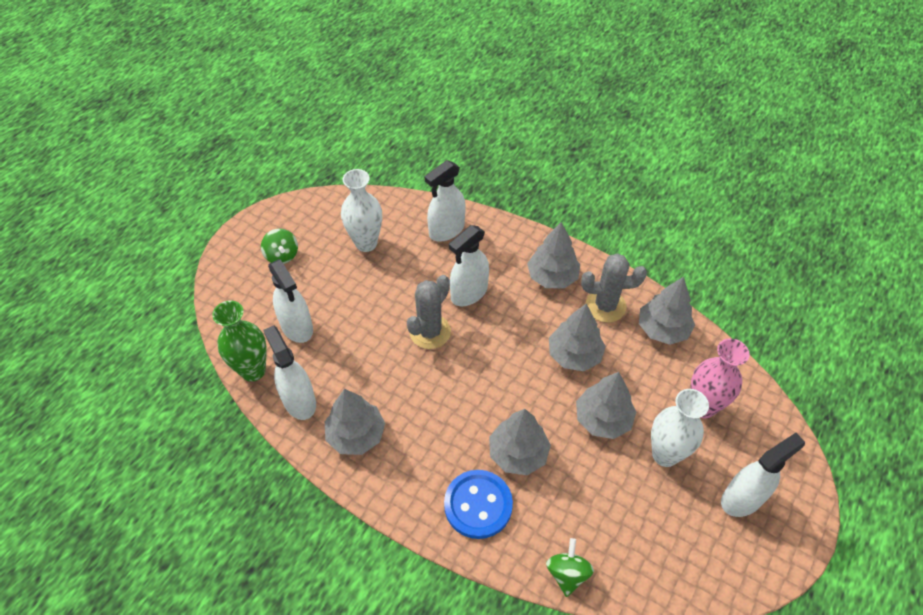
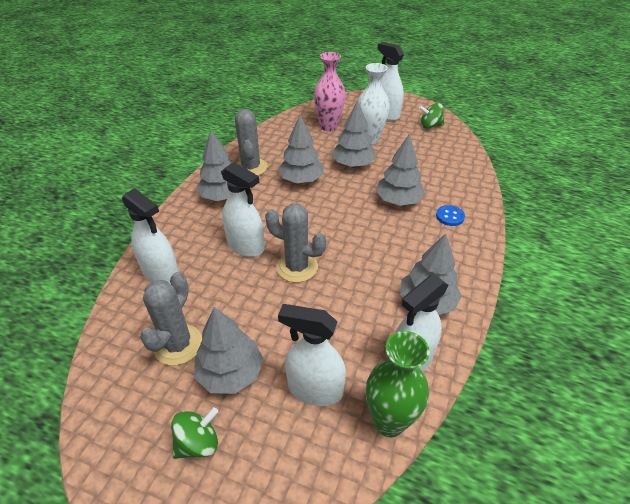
camera: 100 degrees left, 10 degrees down
white spray bottle [268,259,313,343] -> white spray bottle turned 120 degrees counterclockwise [278,304,346,406]
white vase [341,169,382,252] -> grey cactus [140,272,202,366]
blue button [444,470,513,539] -> blue button [436,205,465,226], size x0.52
green spinning top [546,538,594,597] -> green spinning top moved to [419,103,444,129]
grey tree [639,277,695,345] -> grey tree moved to [194,307,263,394]

